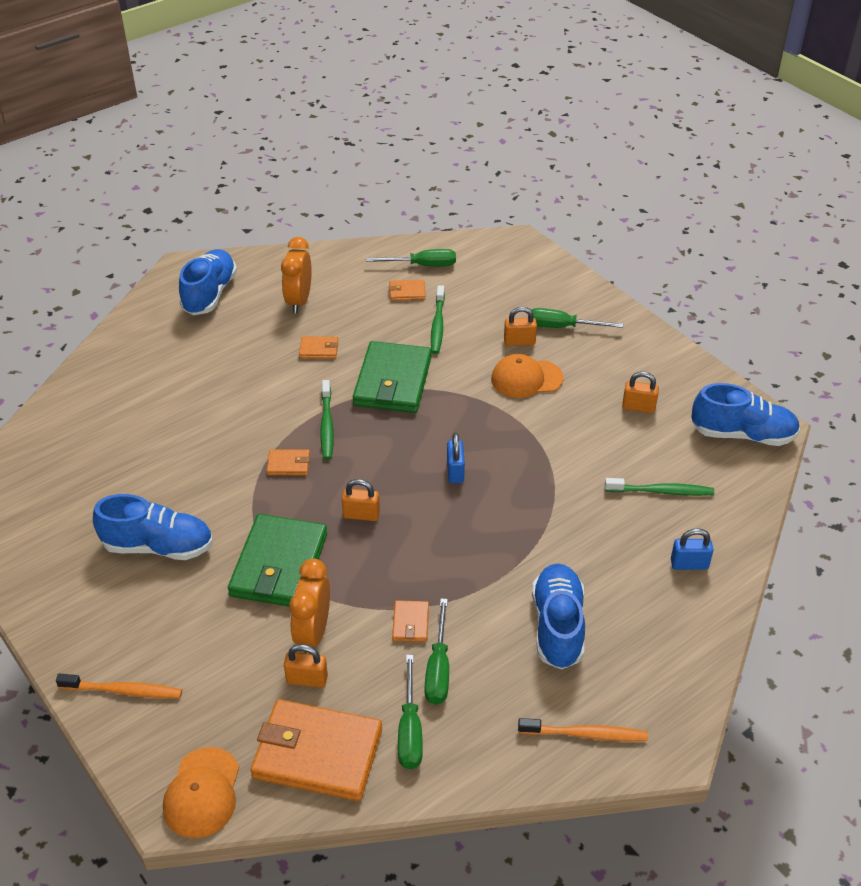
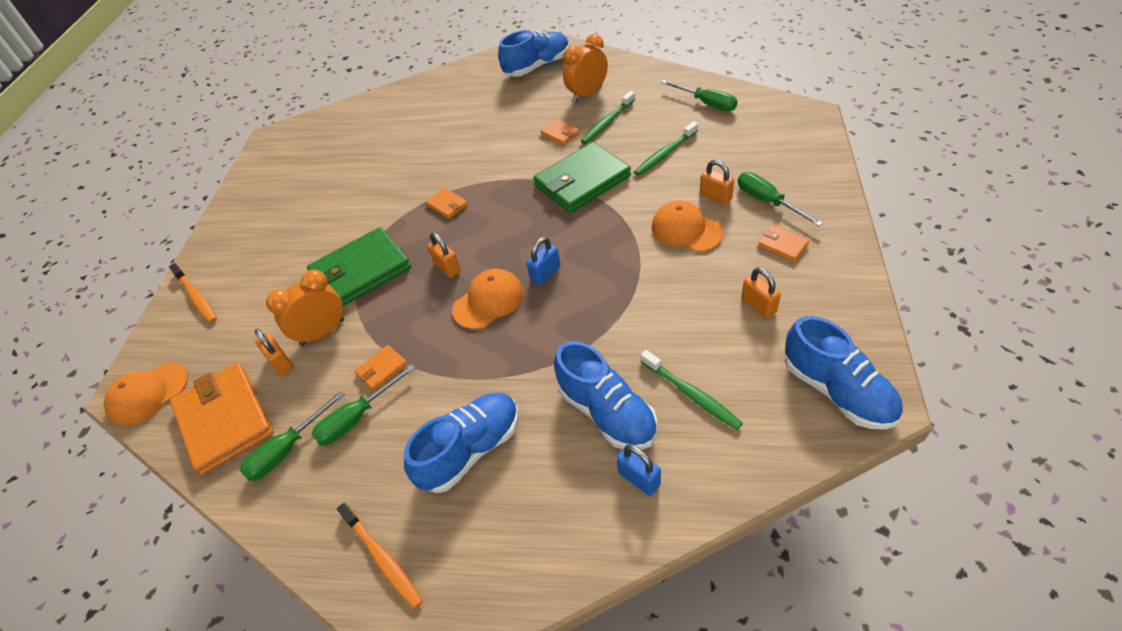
camera: 50 degrees right, 5 degrees up
blue shoe [93,494,213,560] -> blue shoe moved to [554,341,657,450]
green toothbrush [320,380,334,460] -> green toothbrush moved to [581,91,635,144]
orange wallet [389,280,426,301] -> orange wallet moved to [758,225,809,262]
none -> orange cap [452,269,524,329]

